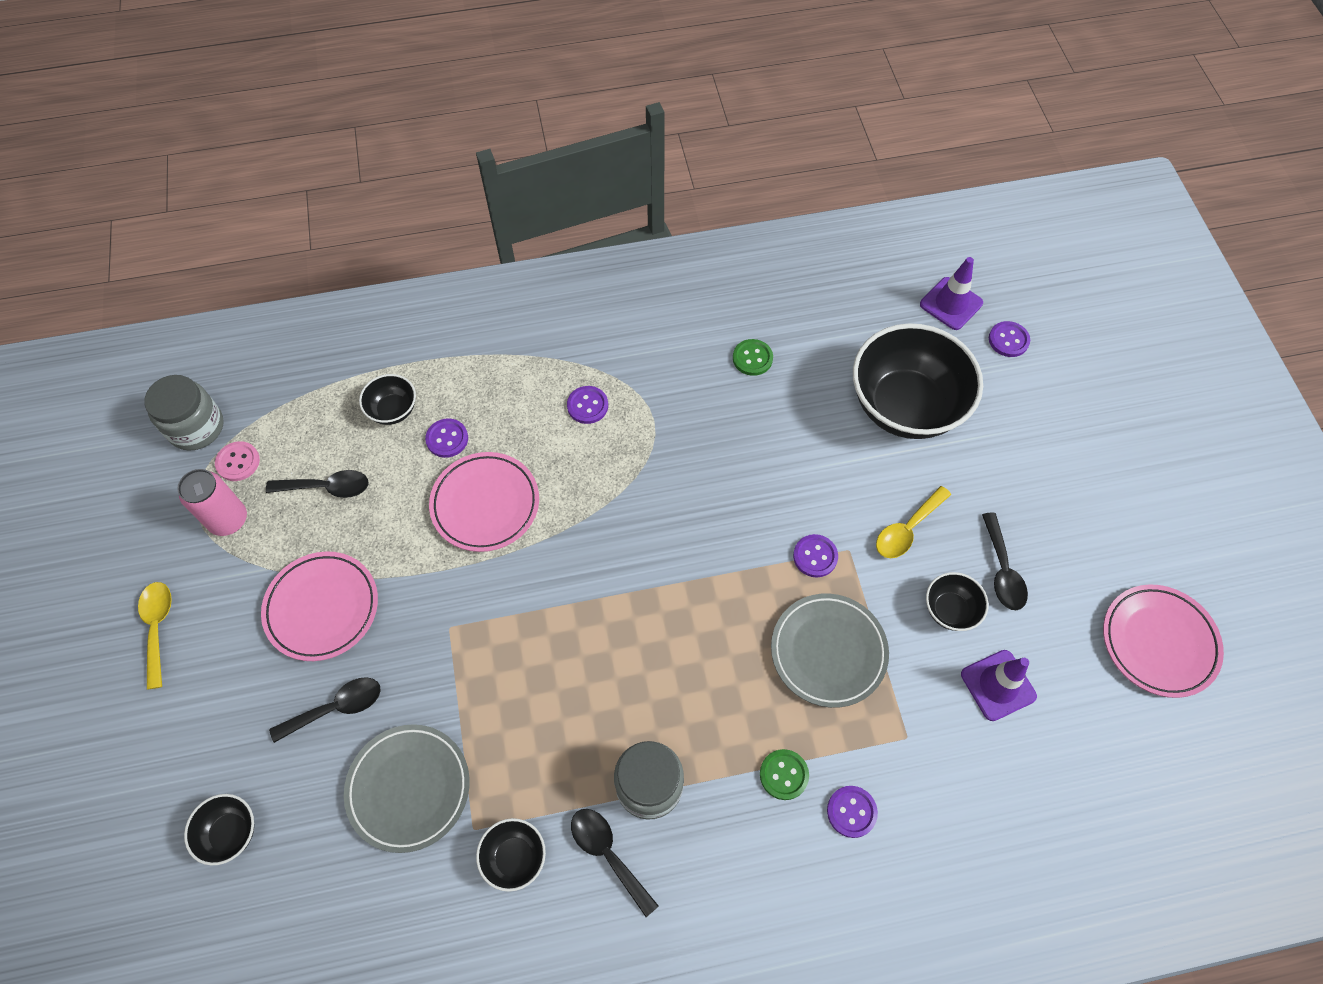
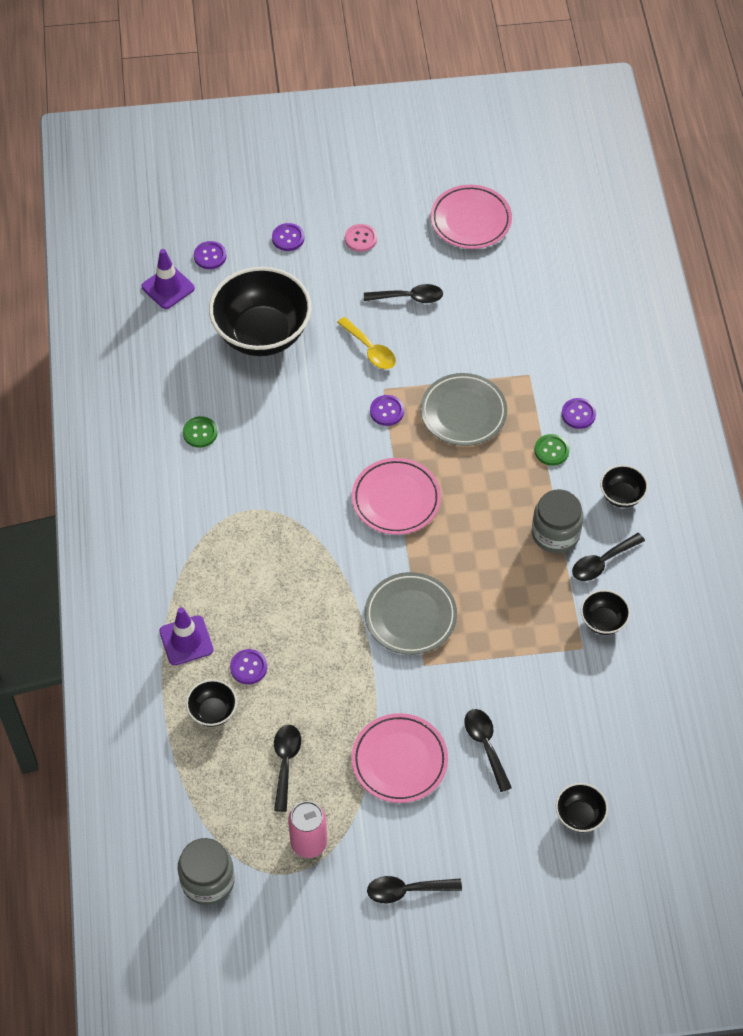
camera: 85 degrees left, 5 degrees down
yellow spoon [138,582,172,689] -> black spoon [367,876,462,903]
pink button [215,441,260,481] -> pink button moved to [345,224,377,252]
grey plate [344,724,470,853] -> grey plate moved to [365,572,457,655]
pink plate [429,452,539,552] -> pink plate moved to [352,458,441,535]
purple button [567,386,608,424] -> purple button moved to [272,223,305,251]
black bowl [926,572,989,631] -> black bowl moved to [600,465,648,508]
purple traffic cone [961,650,1037,721] -> purple traffic cone moved to [159,607,213,665]

